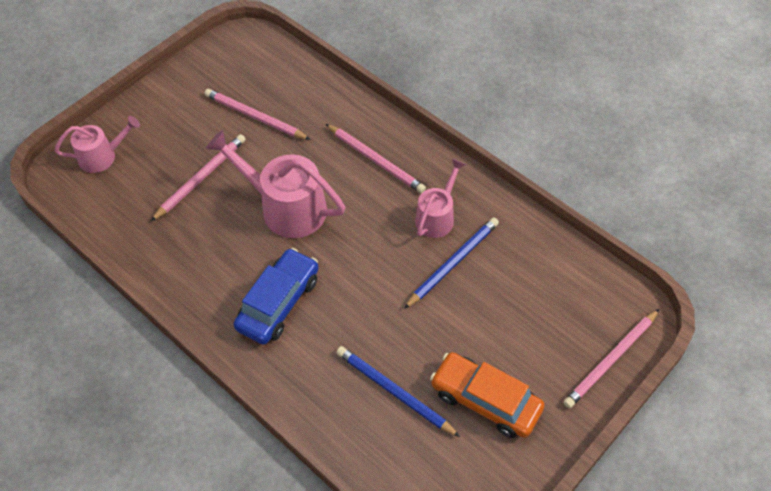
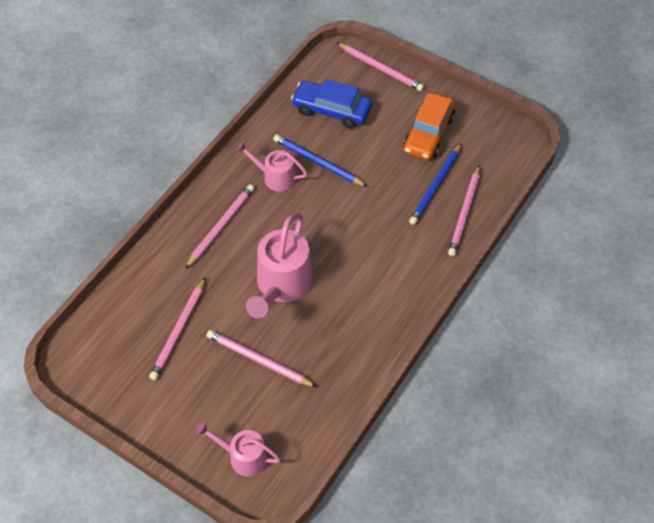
camera: 100 degrees left, 0 degrees up
pink watering can [55,116,140,173] -> pink watering can turned 45 degrees counterclockwise [196,421,281,477]
blue car [234,248,319,345] -> blue car moved to [291,79,372,129]
none -> pink pencil [448,165,480,256]

